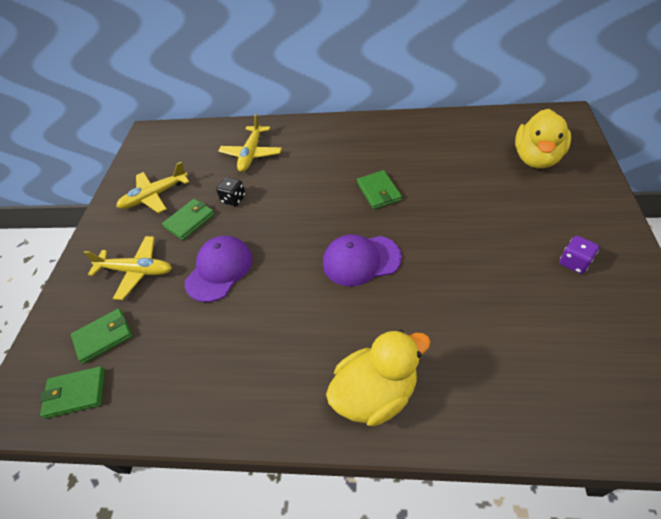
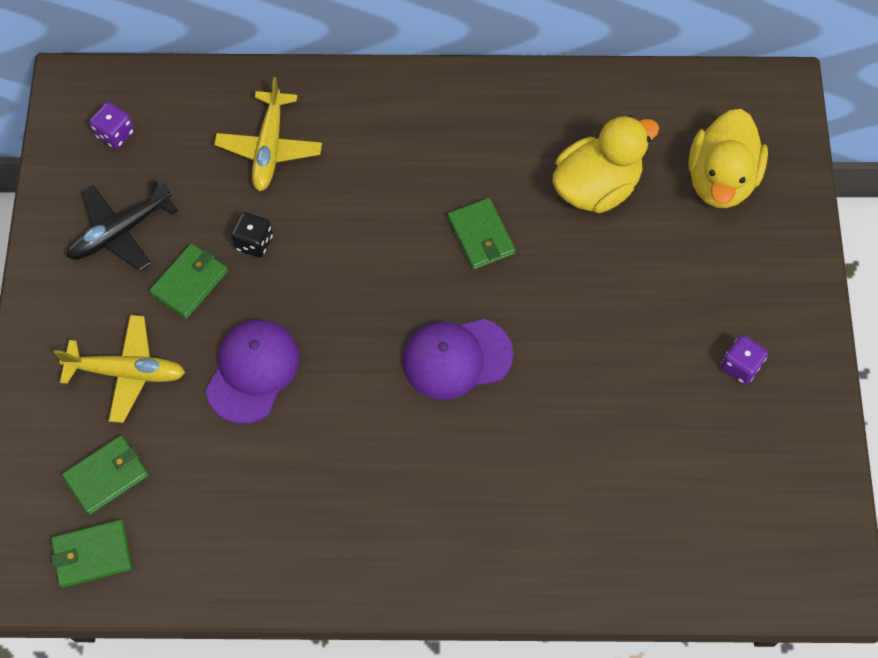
camera: 10 degrees left, 15 degrees up
yellow plane [116,162,189,213] -> black plane [66,179,178,271]
yellow duck [326,330,430,426] -> yellow duck moved to [552,115,659,213]
none -> purple dice [89,102,134,149]

